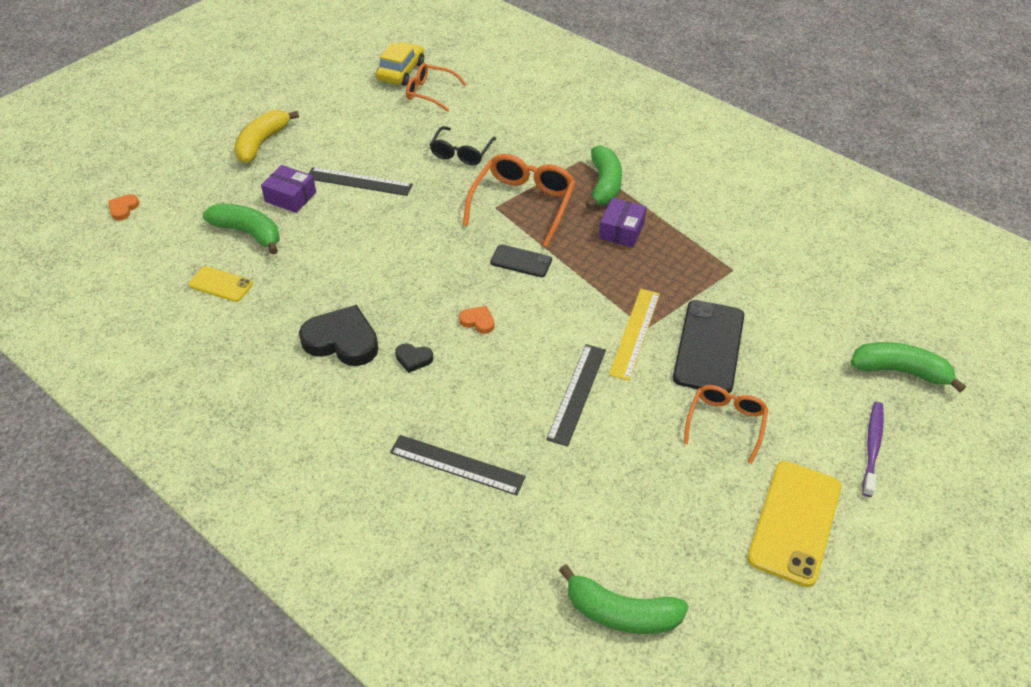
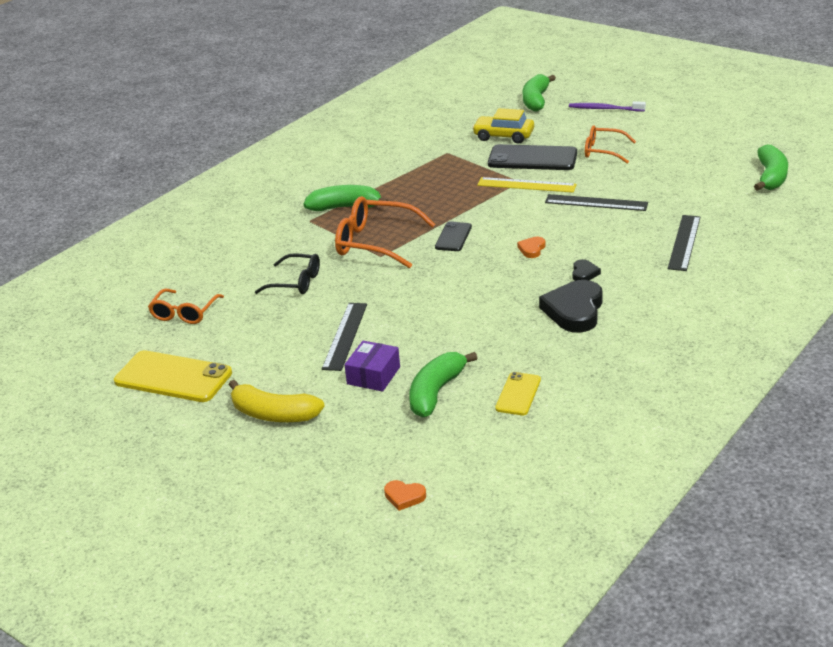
camera: 90 degrees left, 15 degrees down
yellow car [376,42,424,86] -> yellow car moved to [472,108,534,143]
purple box [599,198,647,248] -> none
yellow phone [747,461,841,587] -> yellow phone moved to [114,350,232,402]

